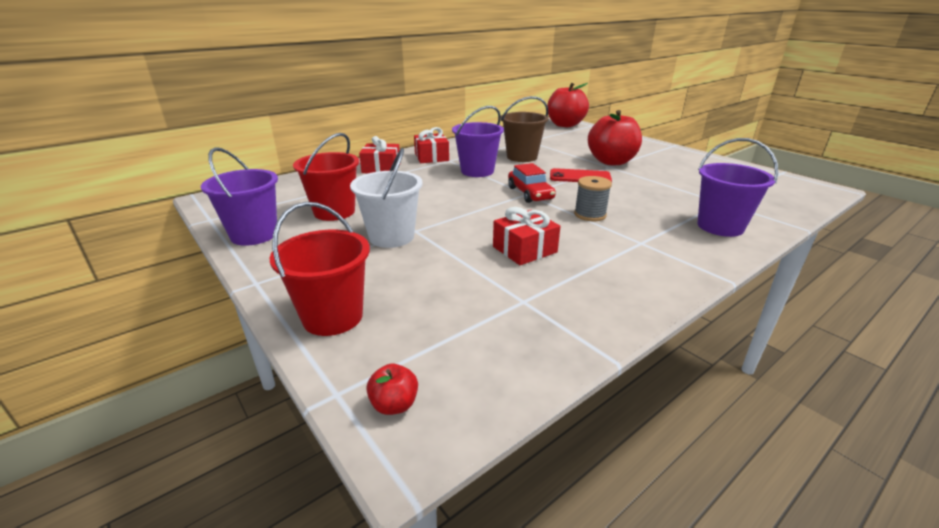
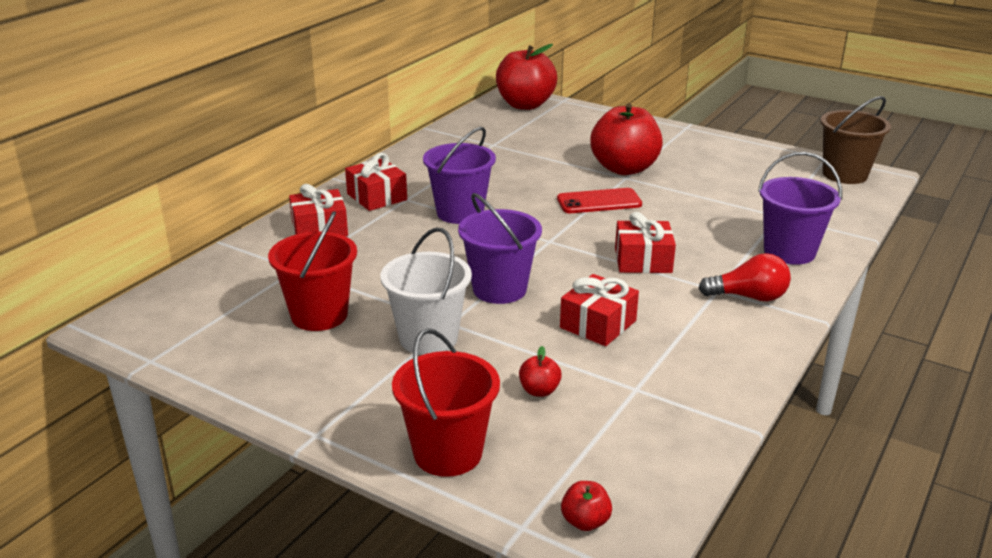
camera: 20 degrees left, 0 degrees up
purple bucket [201,147,278,246] -> purple bucket moved to [458,193,542,304]
brown bucket [501,96,549,162] -> brown bucket moved to [820,96,891,184]
red car [508,163,556,203] -> none
grey spool [574,176,612,221] -> red gift [615,212,676,273]
none -> red apple [519,346,562,397]
none -> red light bulb [699,253,791,301]

